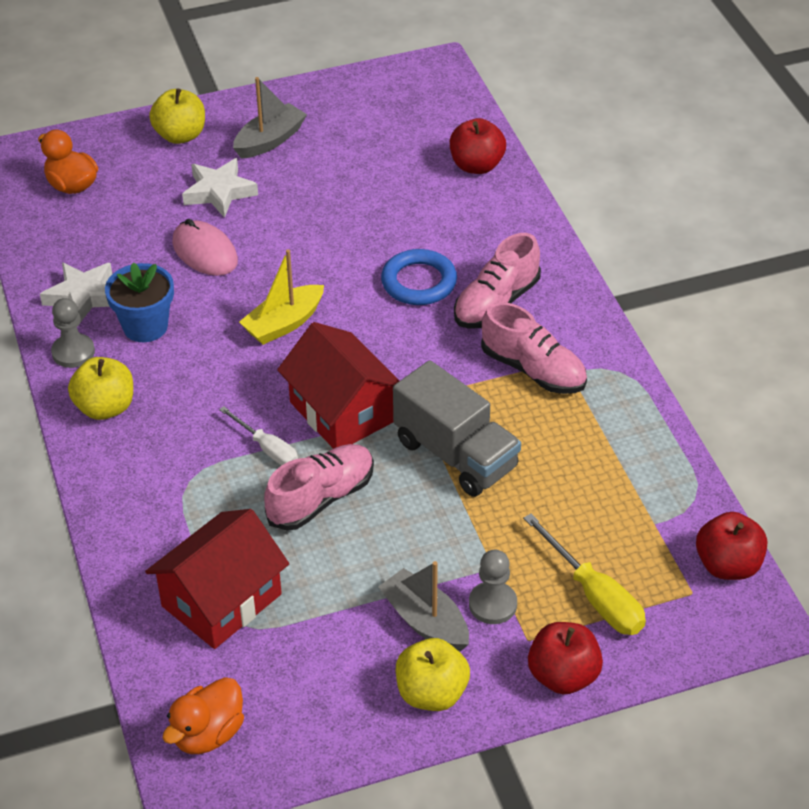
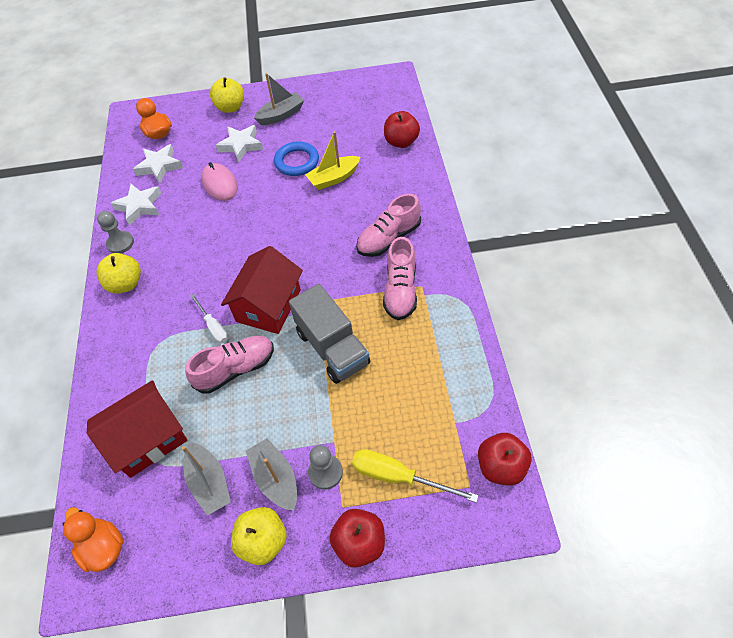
camera: 15 degrees right, 10 degrees up
blue flower pot [105,262,174,342] -> none
orange duck [163,677,244,754] -> orange duck turned 90 degrees clockwise [63,507,124,572]
yellow boat [239,249,324,345] -> yellow boat moved to [306,131,360,190]
red house [277,322,399,449] -> red house turned 45 degrees clockwise [221,246,303,334]
blue ring [381,249,457,305] -> blue ring moved to [274,141,319,176]
pink shoe [481,302,587,394] -> pink shoe turned 45 degrees clockwise [383,237,417,320]
yellow screwdriver [523,513,646,635] -> yellow screwdriver turned 135 degrees clockwise [352,449,479,503]
none -> white star [133,144,183,183]
none -> grey boat [182,442,231,516]

